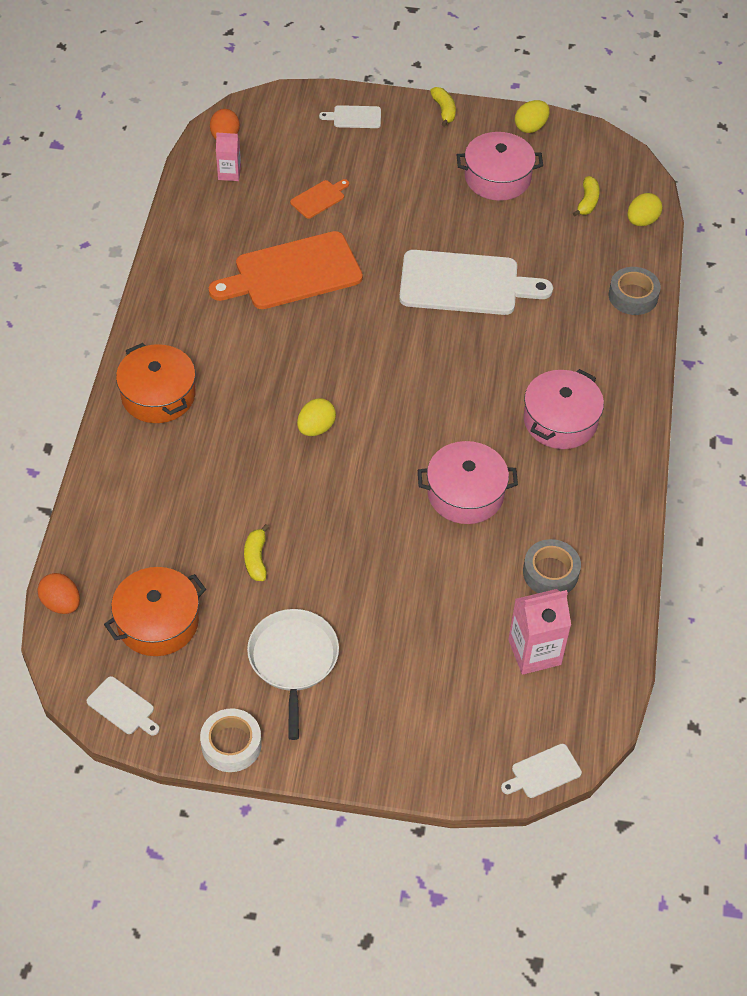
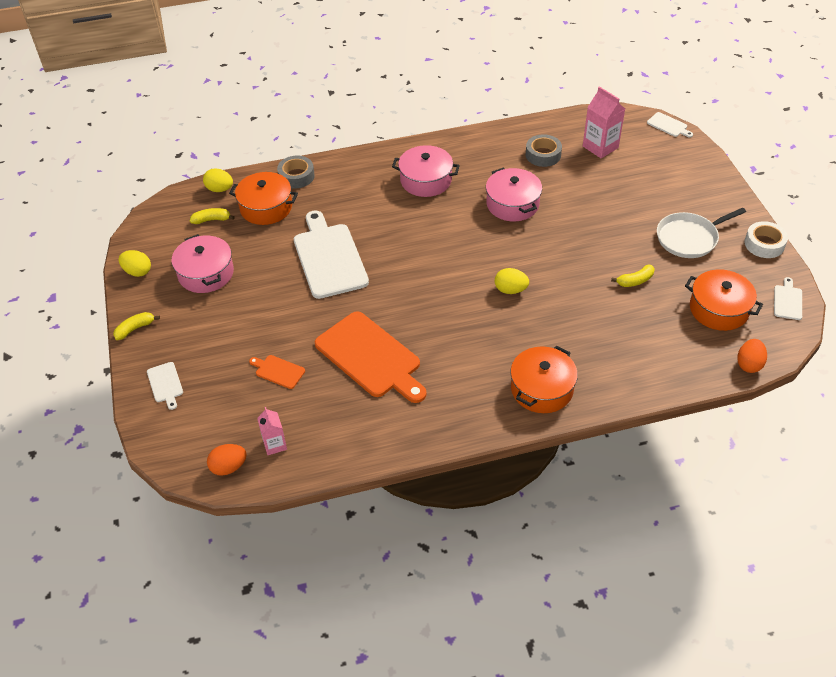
camera: 110 degrees left, 5 degrees down
none -> orange pot [229,172,298,225]

